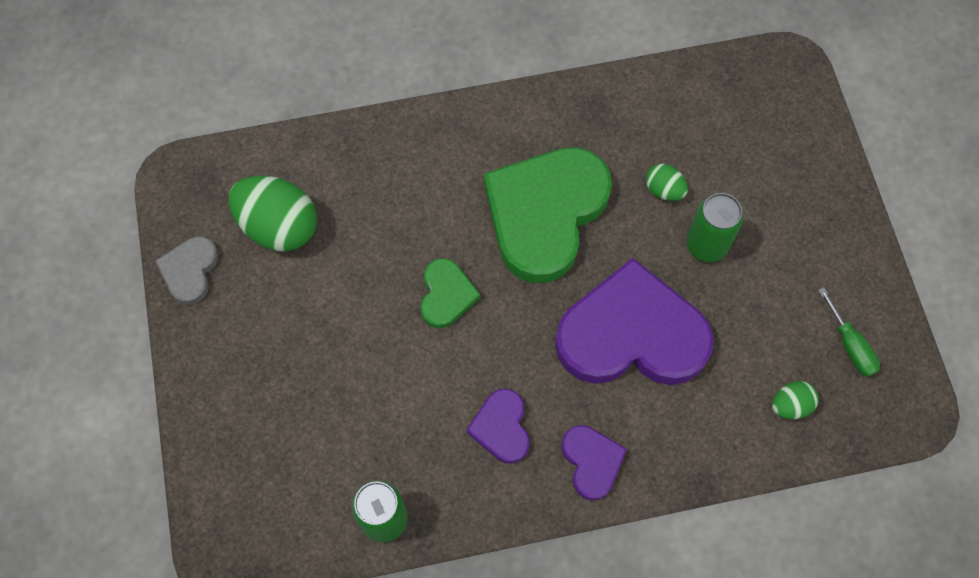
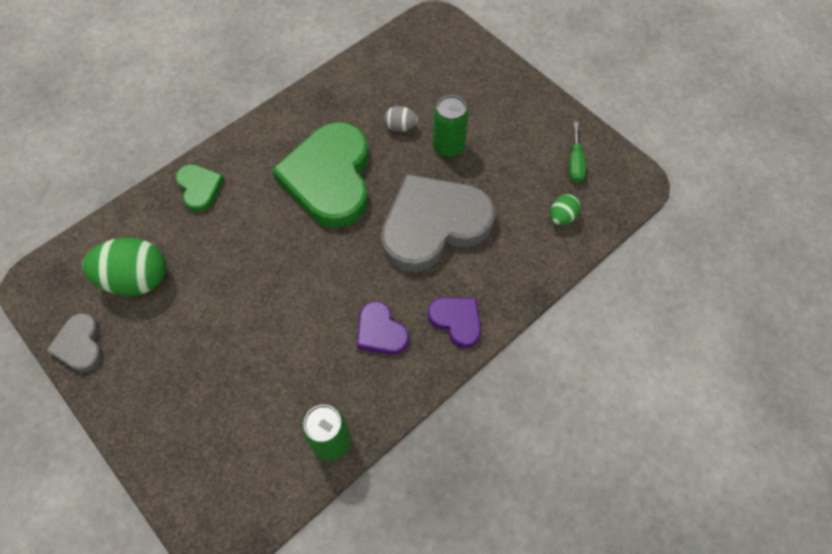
camera: 30 degrees left, 5 degrees down
green heart [420,258,480,328] -> green heart moved to [175,164,224,212]
purple heart [555,258,714,385] -> grey heart [381,174,495,272]
green egg [646,164,688,201] -> grey egg [384,106,418,132]
green screwdriver [818,288,880,377] -> green screwdriver turned 60 degrees clockwise [569,121,586,183]

